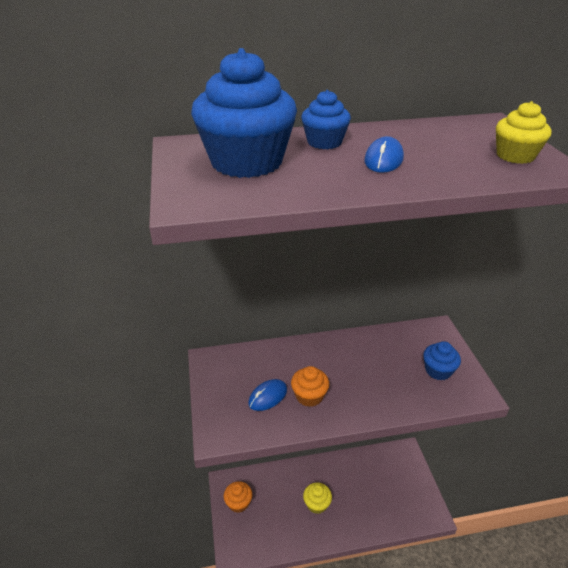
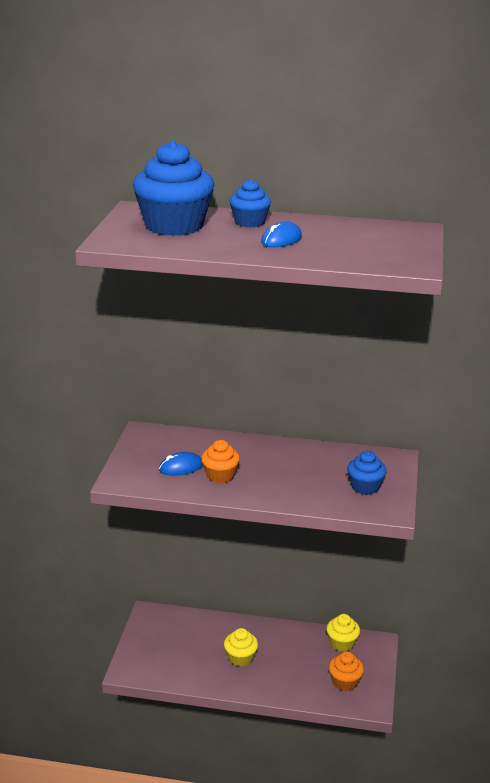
camera: 20 degrees right, 10 degrees down
orange cupcake [224,481,252,513] -> orange cupcake moved to [328,652,364,691]
yellow cupcake [496,101,552,164] -> yellow cupcake moved to [326,614,360,652]

